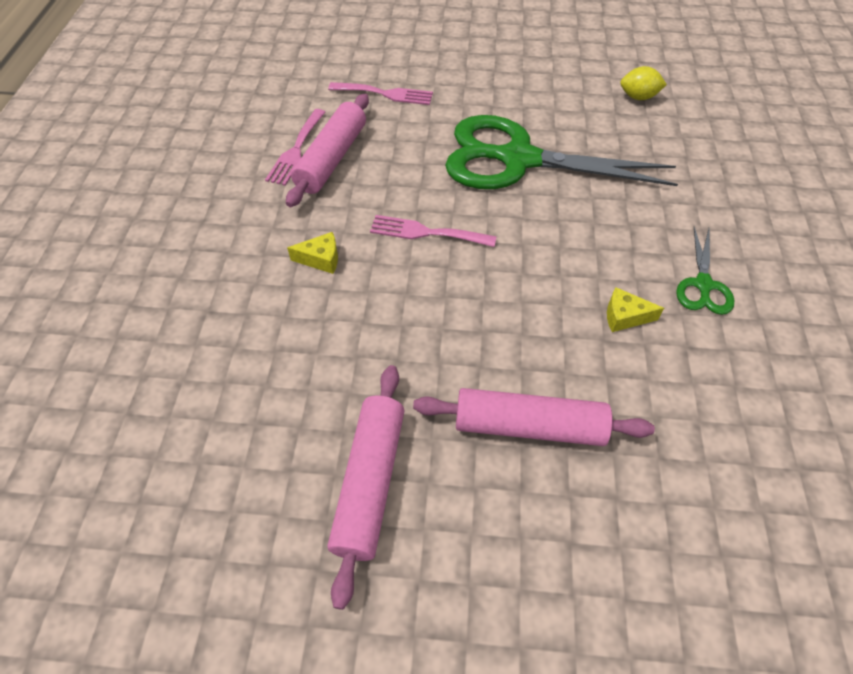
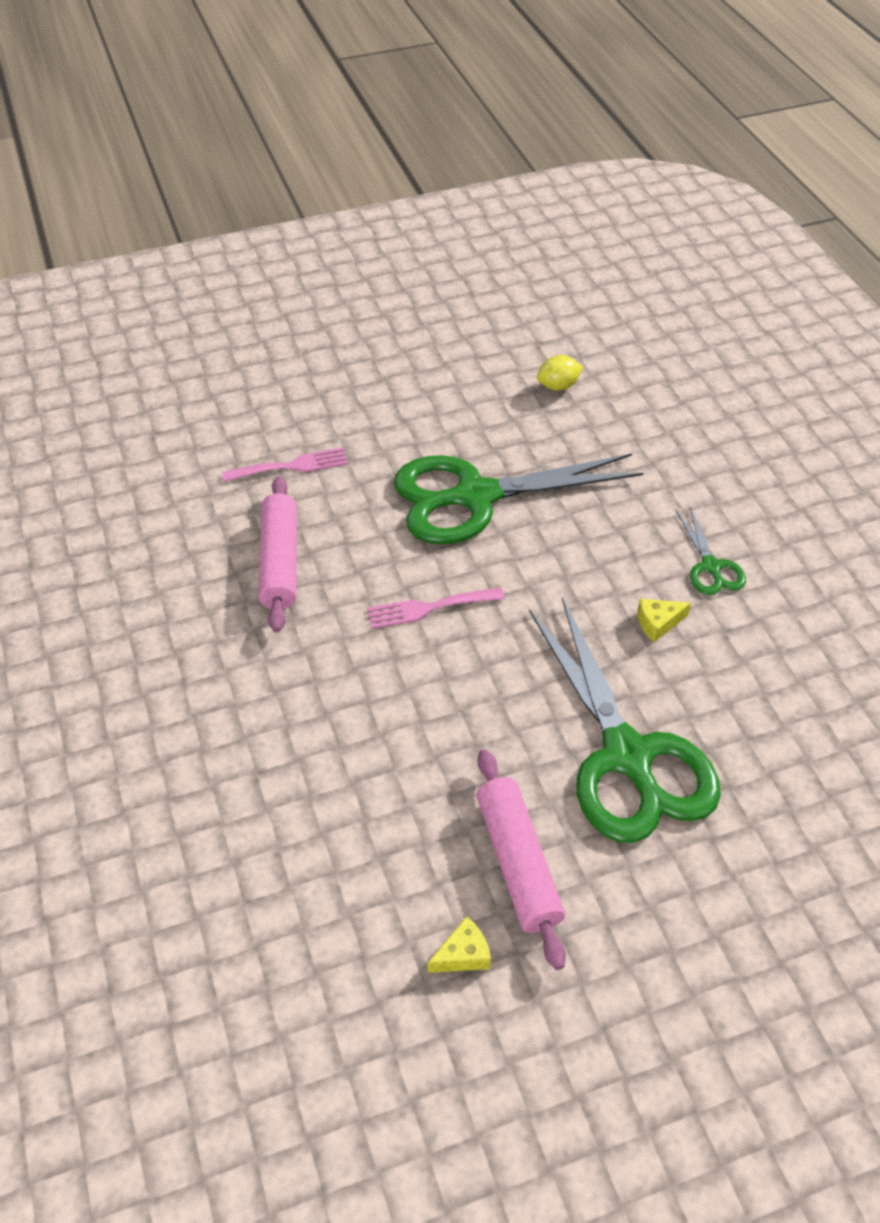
camera: 25 degrees left, 5 degrees down
pink fork [265,109,325,186] -> none
yellow cheese [287,232,338,274] -> yellow cheese moved to [427,916,491,973]
pink rolling pin [413,388,655,446] -> green scissors [529,597,721,843]

